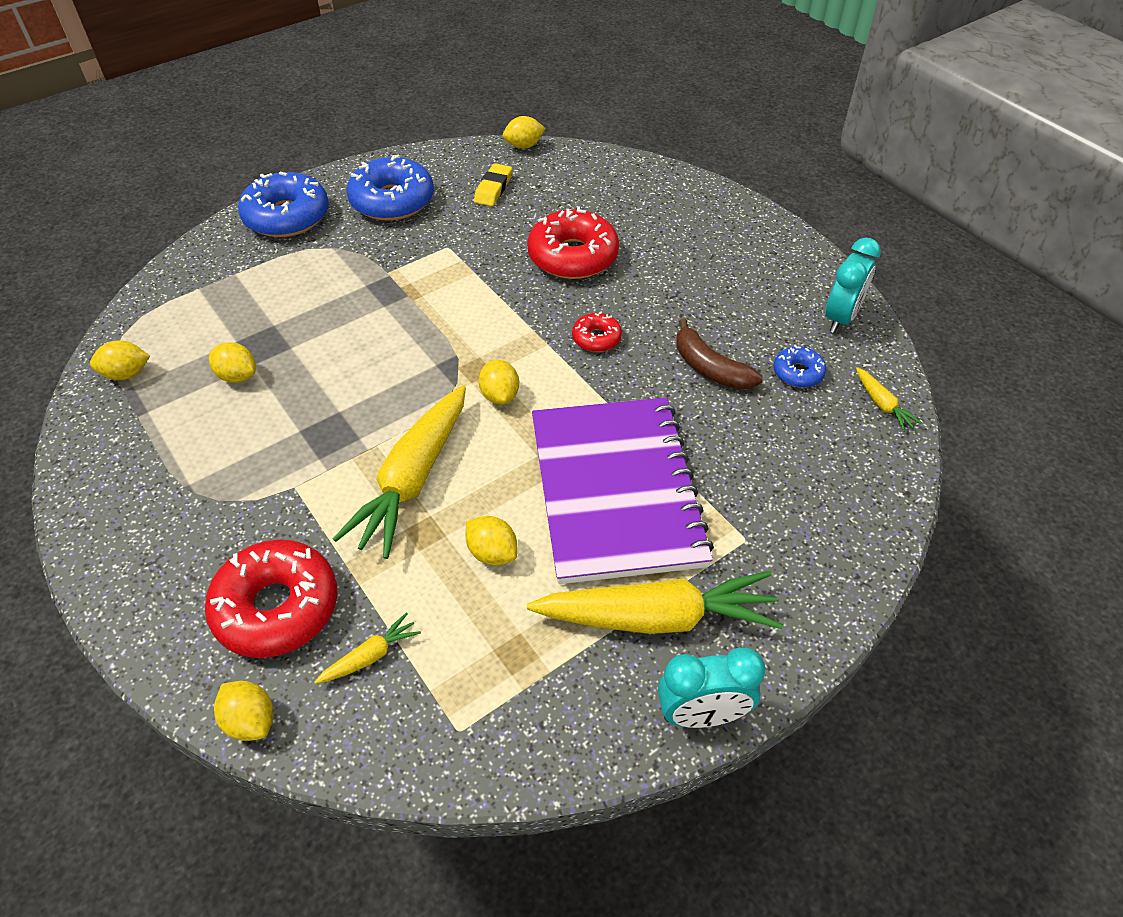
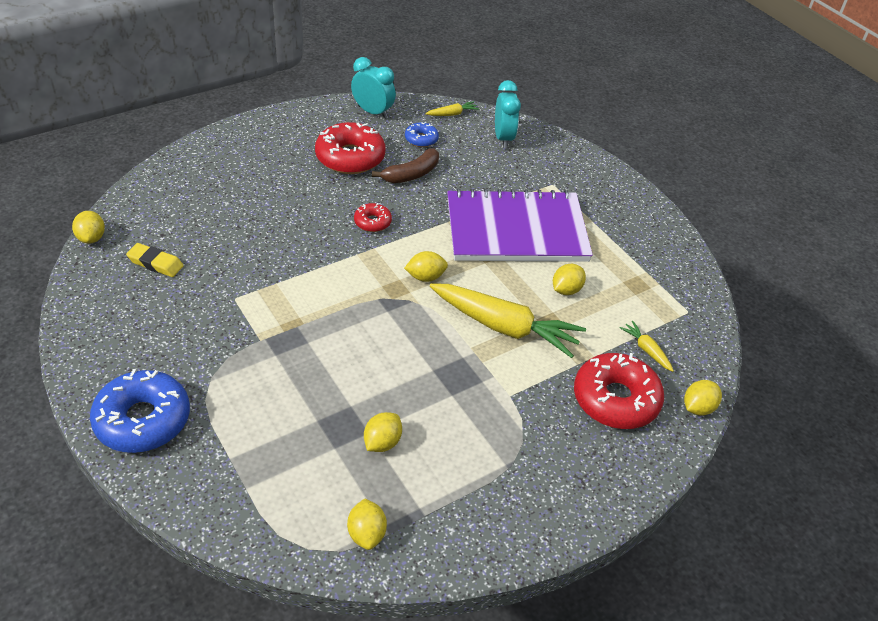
camera: 90 degrees left, 5 degrees down
blue donut [346,155,434,221] -> none
red donut [527,206,619,279] -> red donut moved to [315,122,385,174]
yellow carrot [527,571,783,634] -> none
turquoise clock [658,647,766,728] -> turquoise clock moved to [495,80,521,148]

